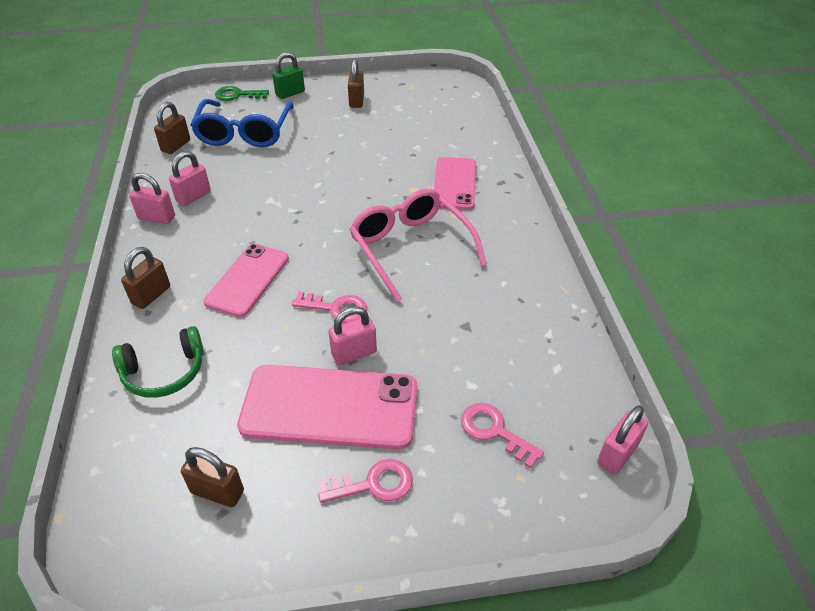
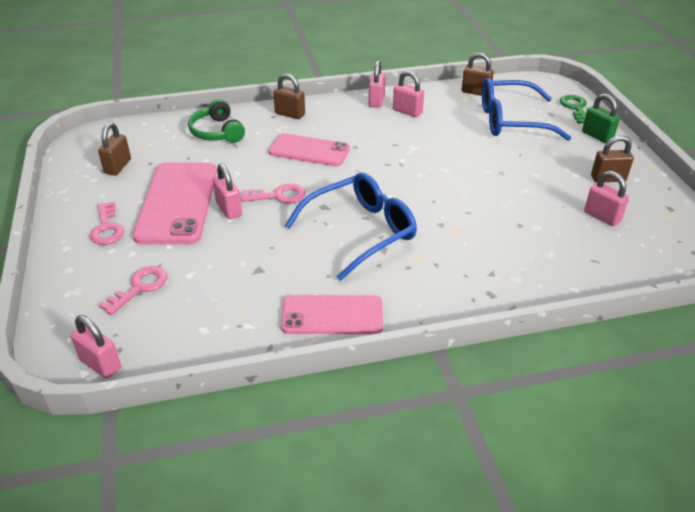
camera: 85 degrees right, 5 degrees down
pink key [292,291,367,323] -> pink key turned 105 degrees counterclockwise [241,184,305,204]
pink glasses [349,189,487,302] -> blue glasses [285,172,417,281]
pink phone [434,157,476,210] -> pink phone moved to [281,295,383,334]
none -> pink padlock [584,171,629,226]

